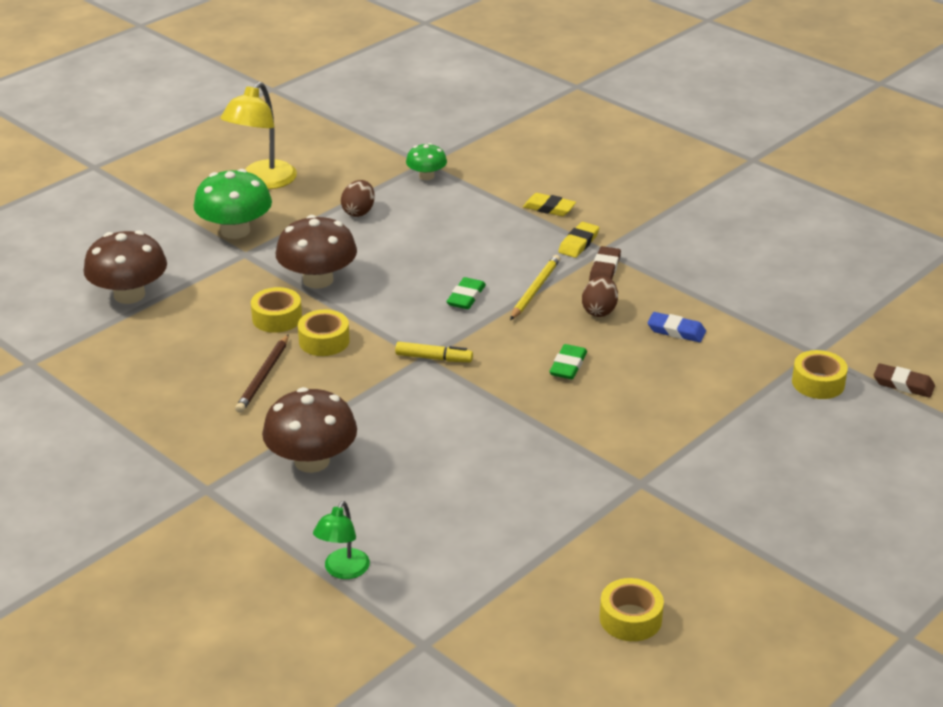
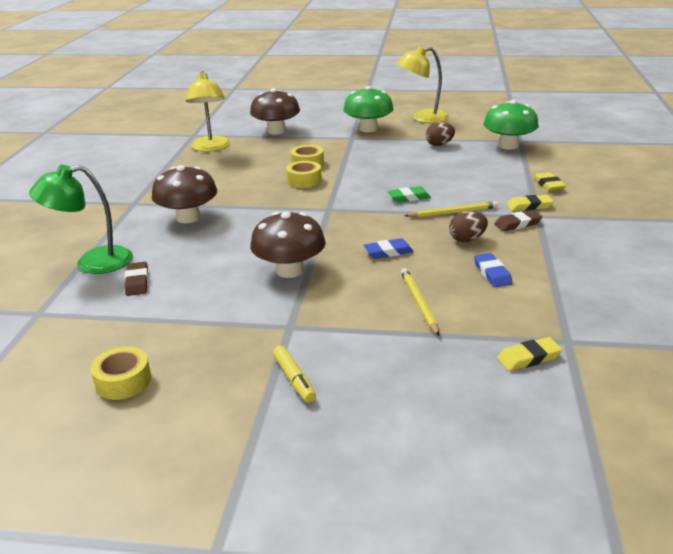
camera: 55 degrees right, 5 degrees down
brown pencil [235,334,289,413] -> none
brown mushroom [275,215,357,289] -> brown mushroom moved to [250,212,326,278]
green lamp [313,501,370,579] -> green lamp [29,165,133,274], size x1.70
yellow marker [395,342,473,362] -> yellow marker moved to [273,346,316,403]
green mushroom [406,143,447,180] -> green mushroom [483,100,539,150], size x1.78
green eraser [549,344,587,379] -> blue eraser [363,238,414,259]
yellow tape [792,350,848,399] -> yellow eraser [497,337,562,371]
brown eraser [874,363,935,398] -> brown eraser moved to [125,262,148,296]
none -> yellow lamp [185,71,231,152]
none -> yellow pencil [401,268,439,336]

